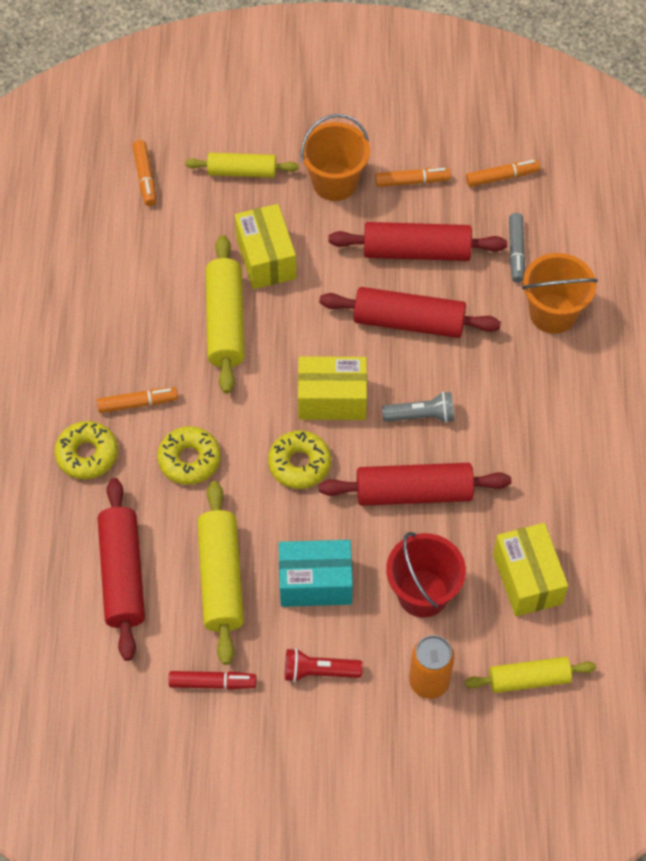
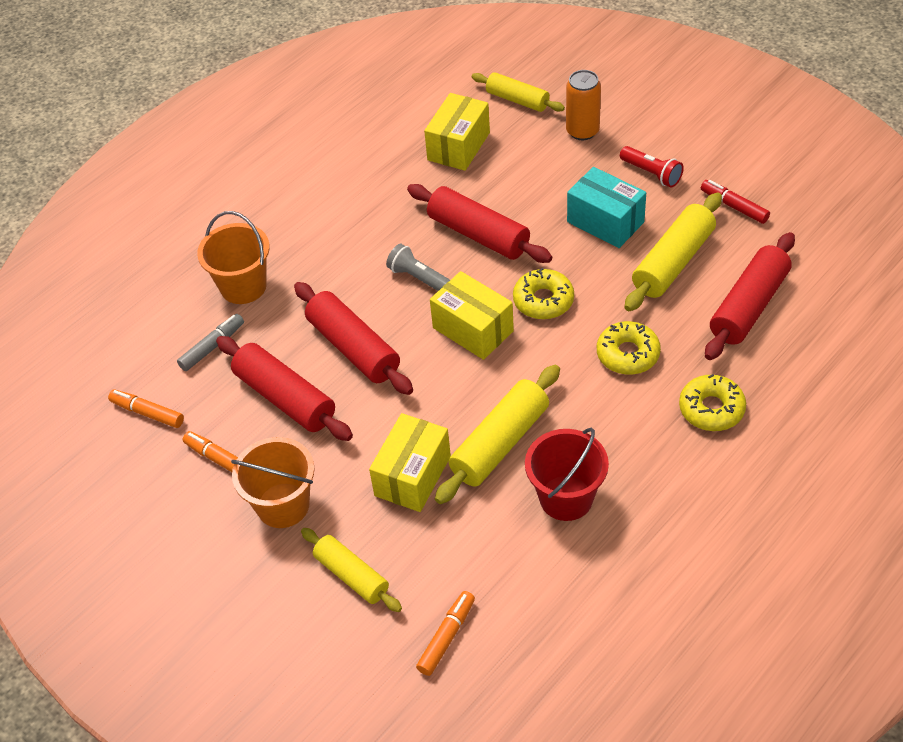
camera: 135 degrees left, 10 degrees down
orange marker [97,387,178,413] -> none
red bucket [386,532,466,618] -> red bucket moved to [525,428,609,521]

